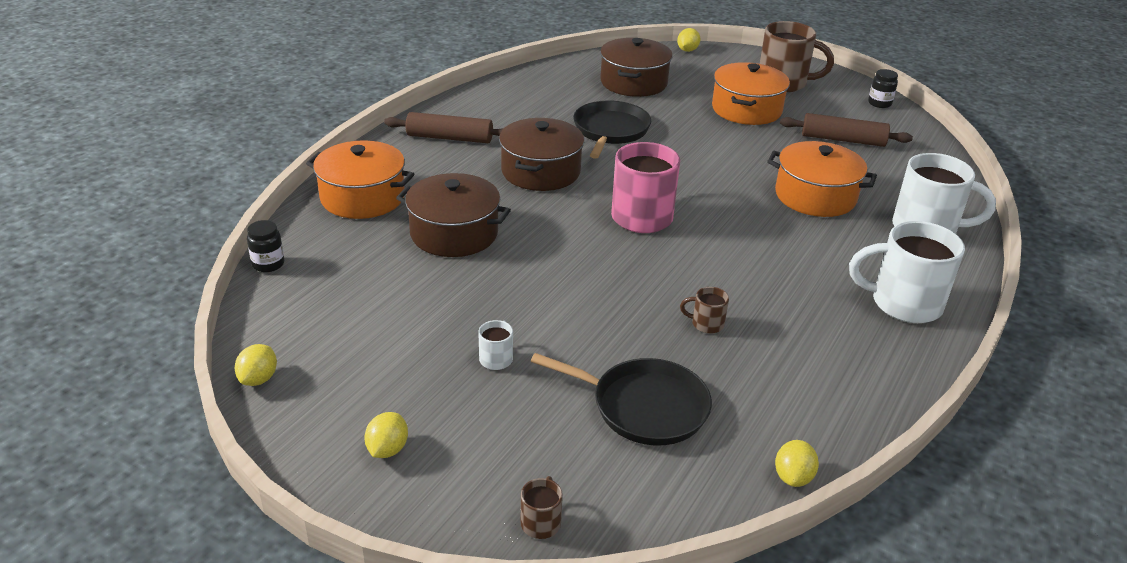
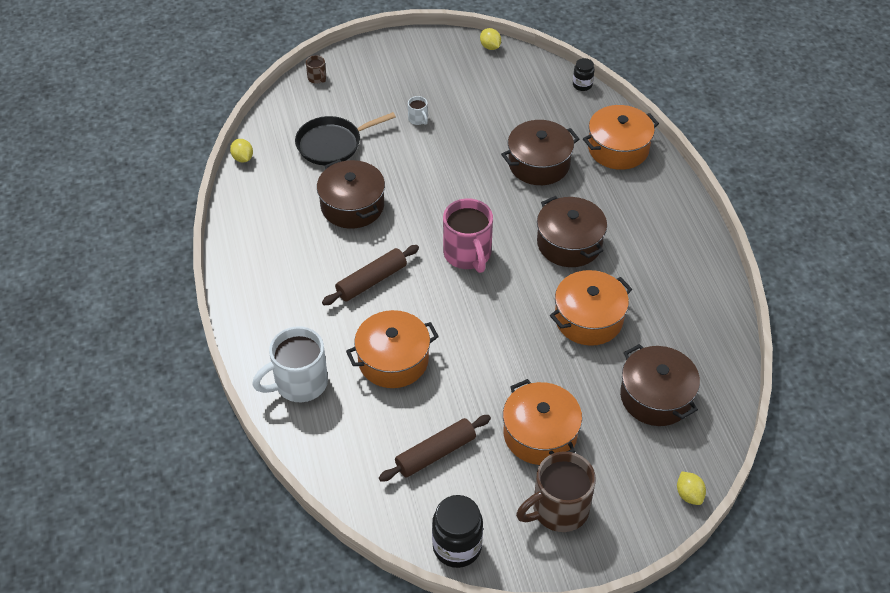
camera: 135 degrees right, 15 degrees up
yellow lemon [364,412,408,458] -> none
brown rolling pin [384,112,504,143] -> brown rolling pin moved to [322,245,419,305]
black pan [573,100,651,159] -> orange pot [550,270,632,346]
brown mug [680,287,729,334] -> brown pot [317,159,385,229]
white mug [849,221,965,323] -> none
black jar [868,69,898,108] -> black jar [432,495,483,568], size x1.82

